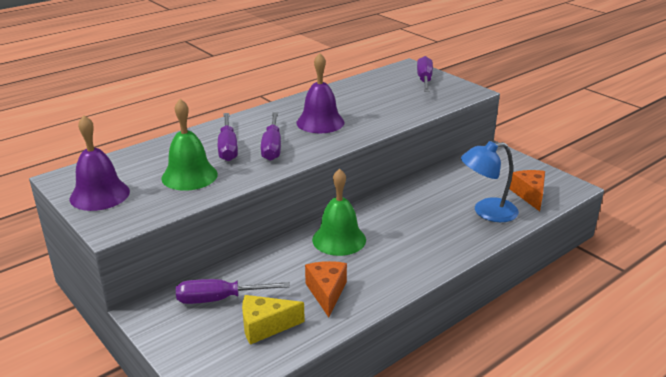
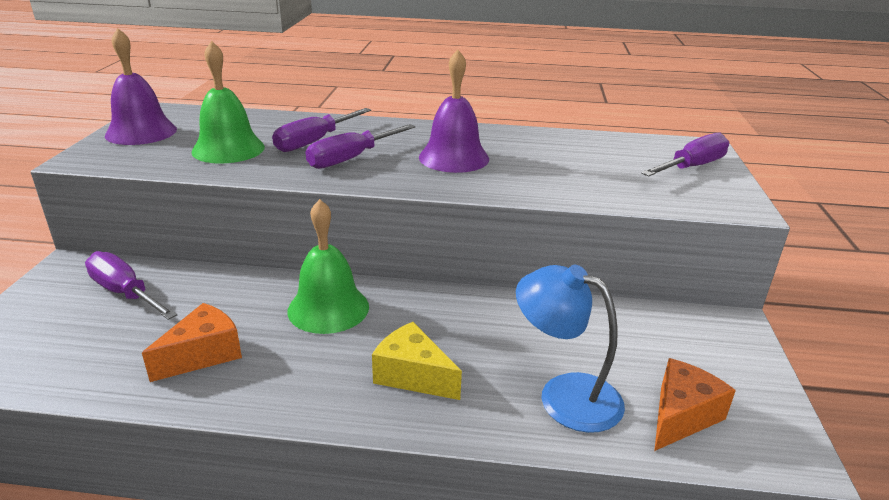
camera: 45 degrees right, 0 degrees up
yellow cheese [242,295,305,345] -> yellow cheese moved to [372,322,462,400]

